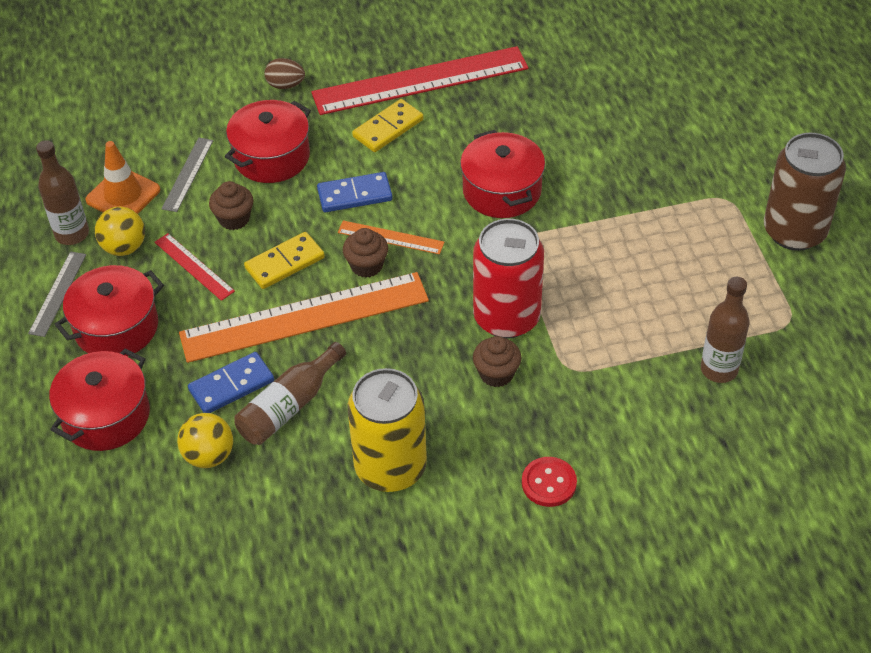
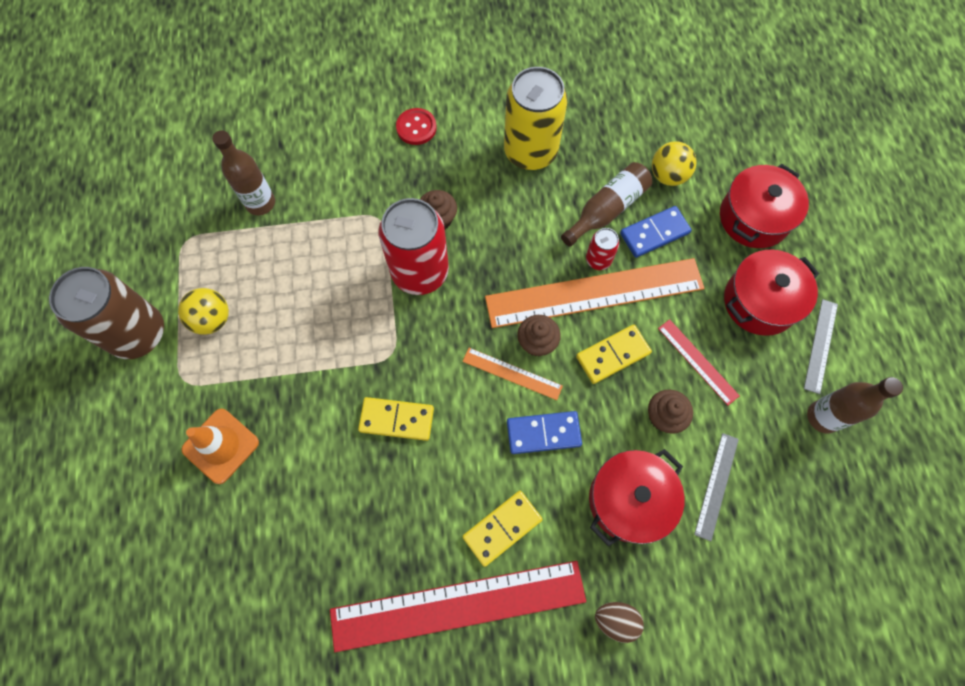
camera: 175 degrees left, 20 degrees up
orange traffic cone [85,141,160,214] -> orange traffic cone moved to [181,409,259,484]
yellow ball [95,206,145,256] -> yellow ball moved to [178,288,229,335]
red pot [460,130,545,218] -> yellow domino [358,397,434,441]
none -> red can [586,228,620,270]

